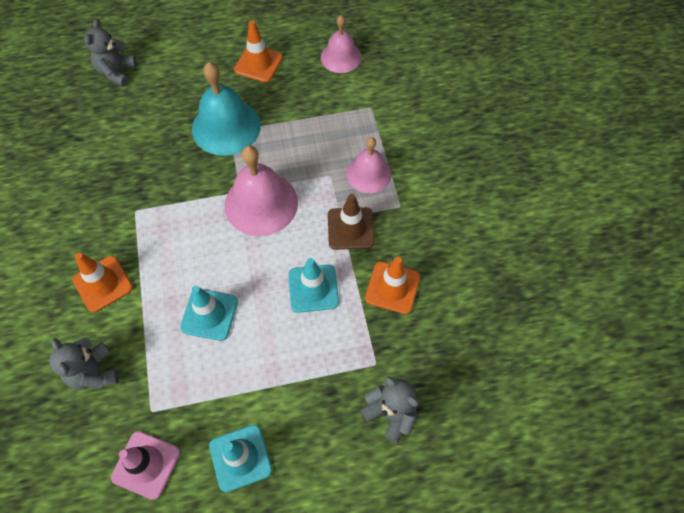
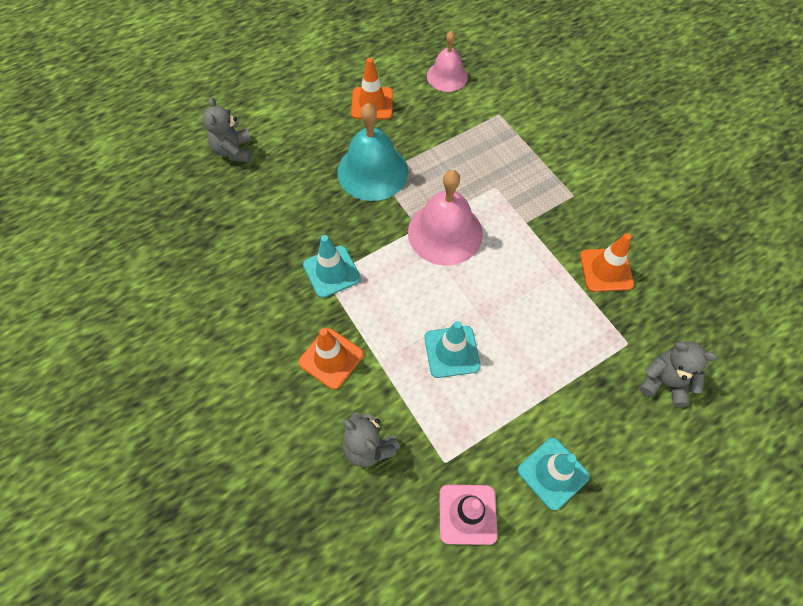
camera: 20 degrees left, 0 degrees up
turquoise traffic cone [288,258,339,313] -> turquoise traffic cone moved to [303,235,361,298]
brown traffic cone [328,194,375,250] -> none
pink bell [346,137,392,193] -> none

